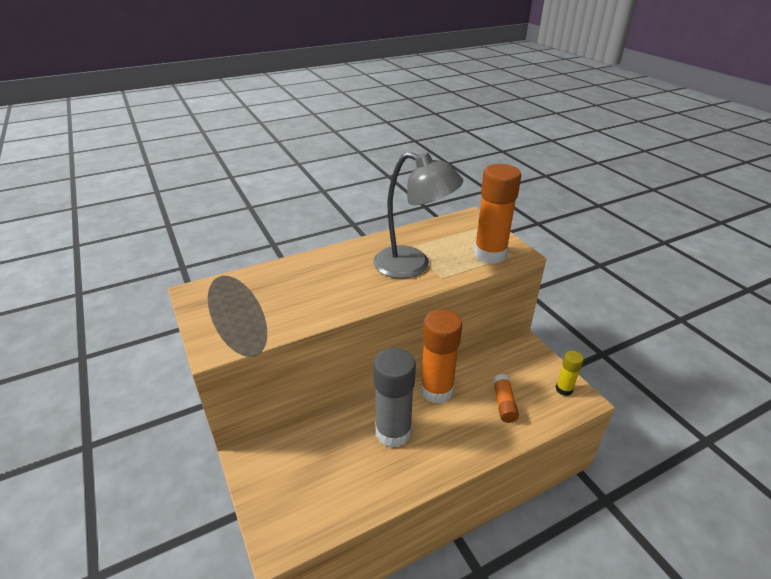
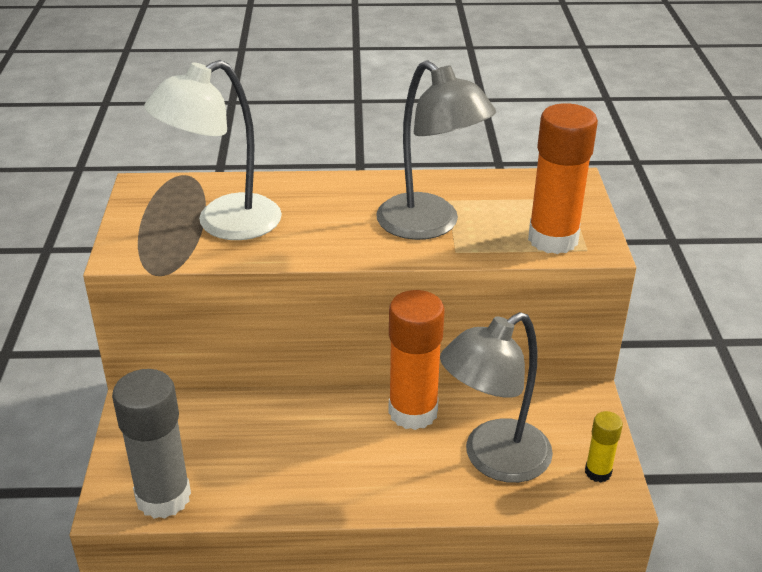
camera: 25 degrees right, 0 degrees up
grey glue stick [373,348,416,448] -> grey glue stick moved to [112,369,191,519]
orange glue stick [493,374,519,423] -> grey lamp [440,312,553,483]
none -> white lamp [144,60,282,240]

